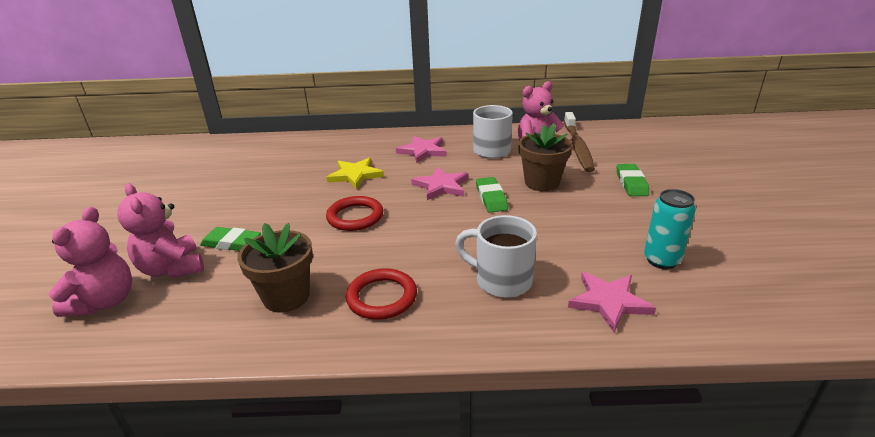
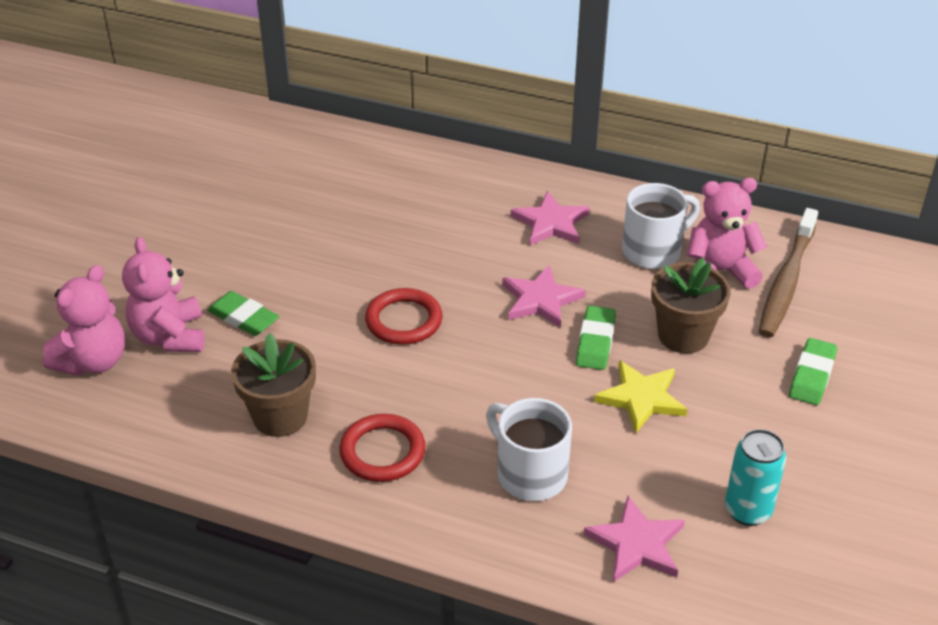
camera: 20 degrees right, 10 degrees up
yellow star [327,158,384,189] -> yellow star moved to [594,360,687,433]

